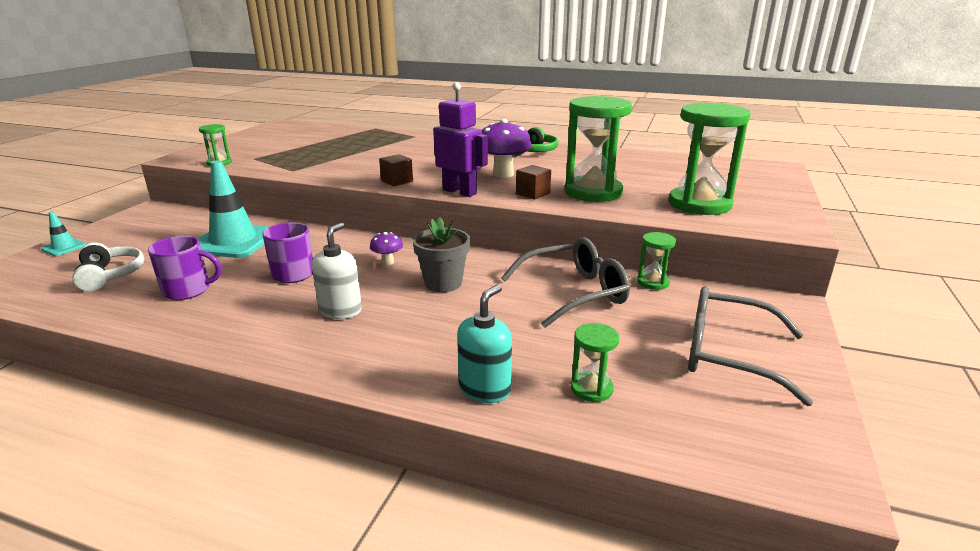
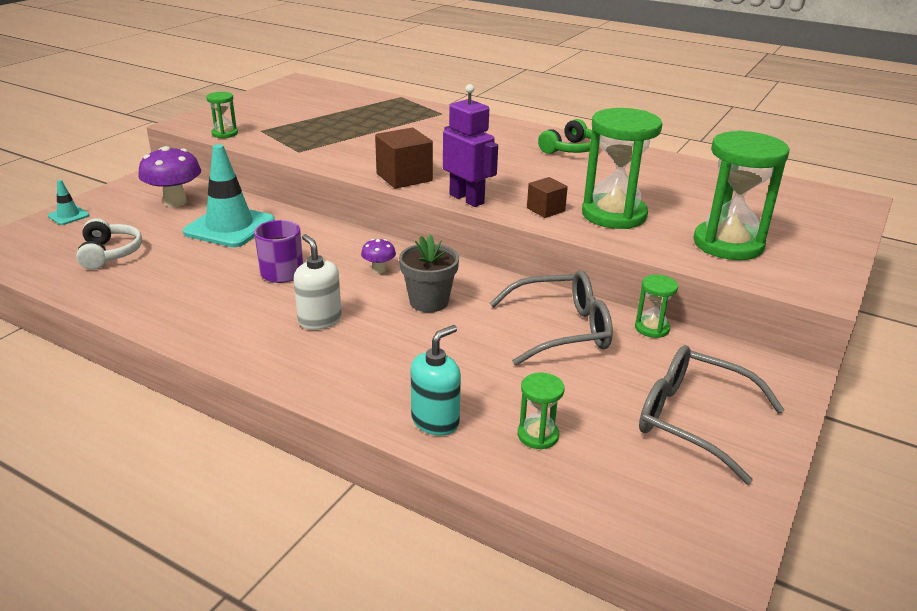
camera: 10 degrees right, 5 degrees up
purple mug [148,236,221,300] -> none
white soap dispenser [312,223,362,319] -> white soap dispenser turned 60 degrees counterclockwise [294,234,342,330]
brown cube [379,154,413,186] -> brown cube [375,128,433,189], size x1.65
purple mushroom [482,119,532,178] -> purple mushroom moved to [138,146,201,207]

